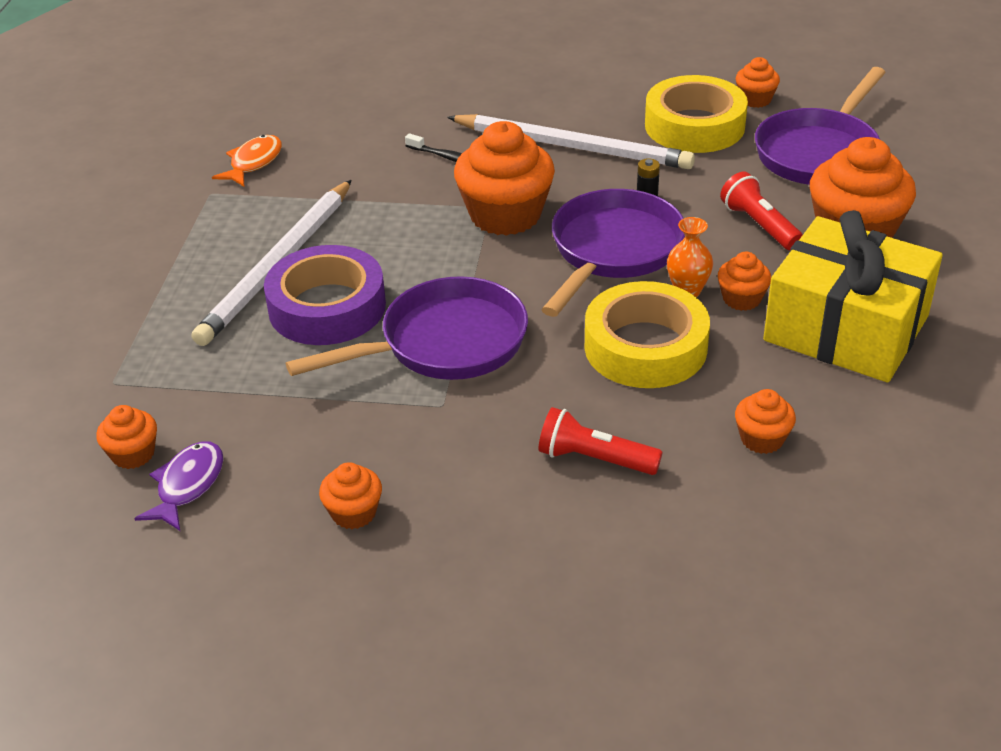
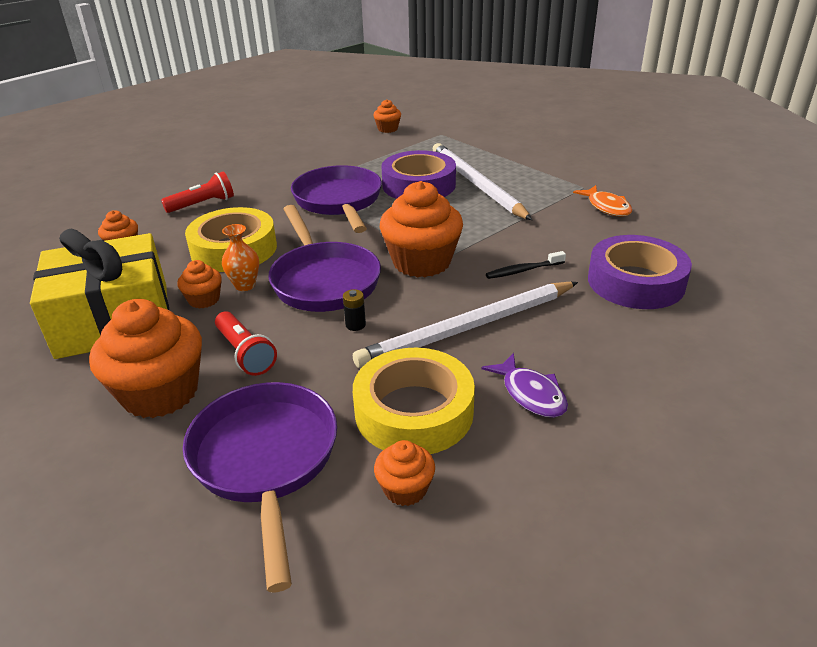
camera: 130 degrees right, 5 degrees down
purple fish [134,441,223,531] -> purple fish moved to [481,353,568,418]
purple pan [285,276,528,380] -> purple pan turned 150 degrees clockwise [291,165,382,233]
orange cupcake [319,462,382,529] -> none
red flashlight [720,172,803,250] -> red flashlight turned 45 degrees clockwise [215,311,277,376]
none -> purple tape [588,235,692,309]

